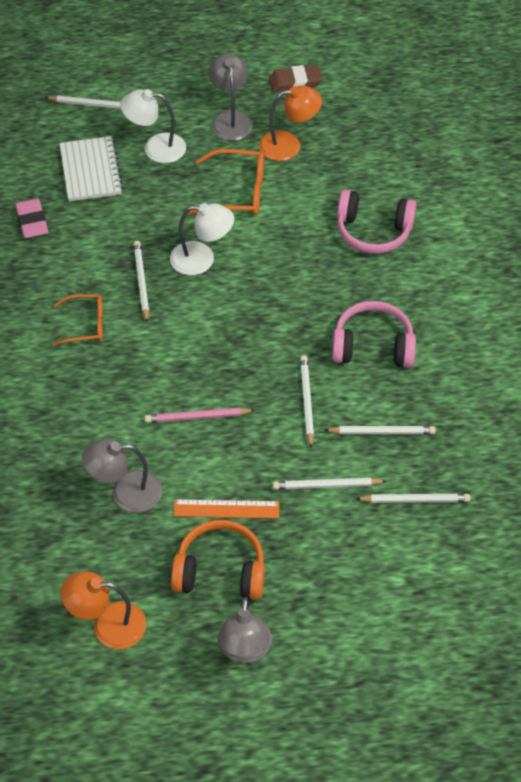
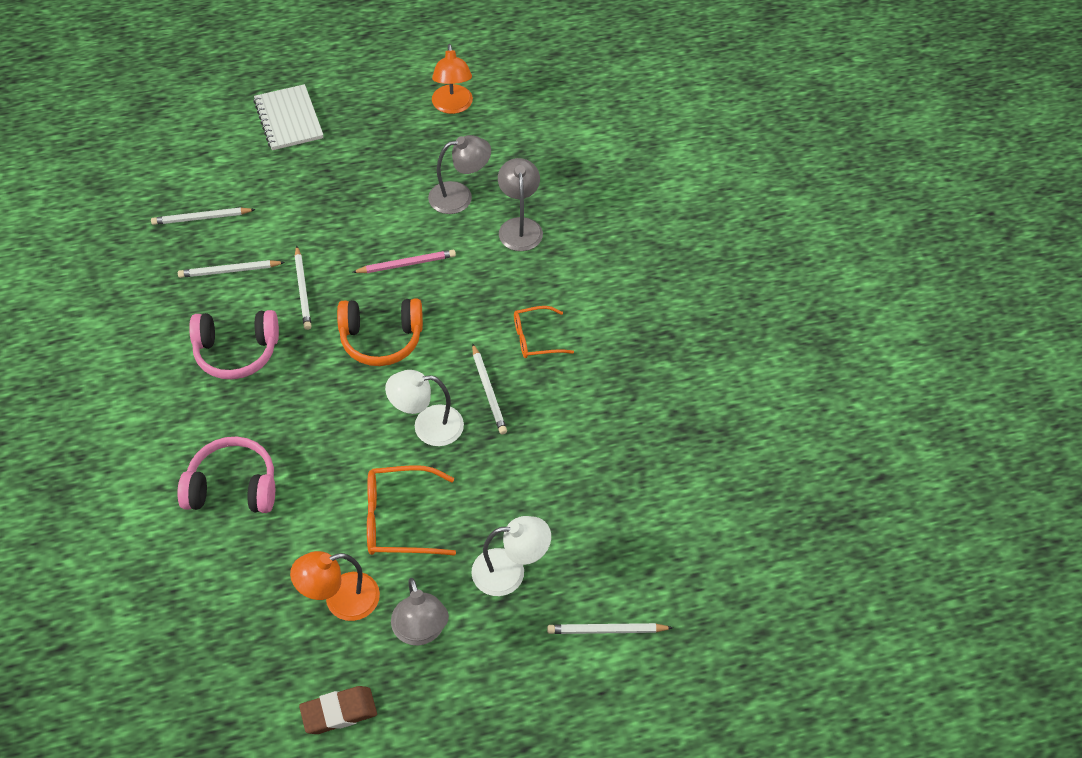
camera: 170 degrees right, 0 degrees up
pink eraser [15,198,49,239] -> none
white notebook [59,136,123,201] -> white notebook moved to [253,84,323,150]
orange lamp [61,572,146,649] -> orange lamp turned 90 degrees clockwise [432,44,473,114]
orange headphones [171,520,265,600] -> orange headphones moved to [337,299,423,366]
orange ruler [174,499,279,518] -> none
grey lamp [217,597,272,663] -> grey lamp moved to [498,158,543,251]
white pencil [273,478,387,490] -> none

